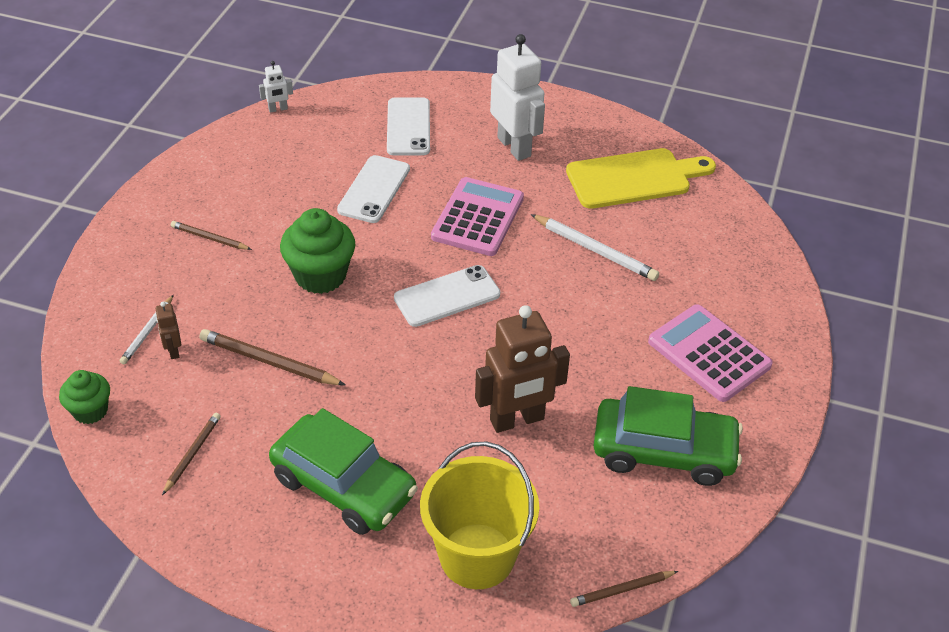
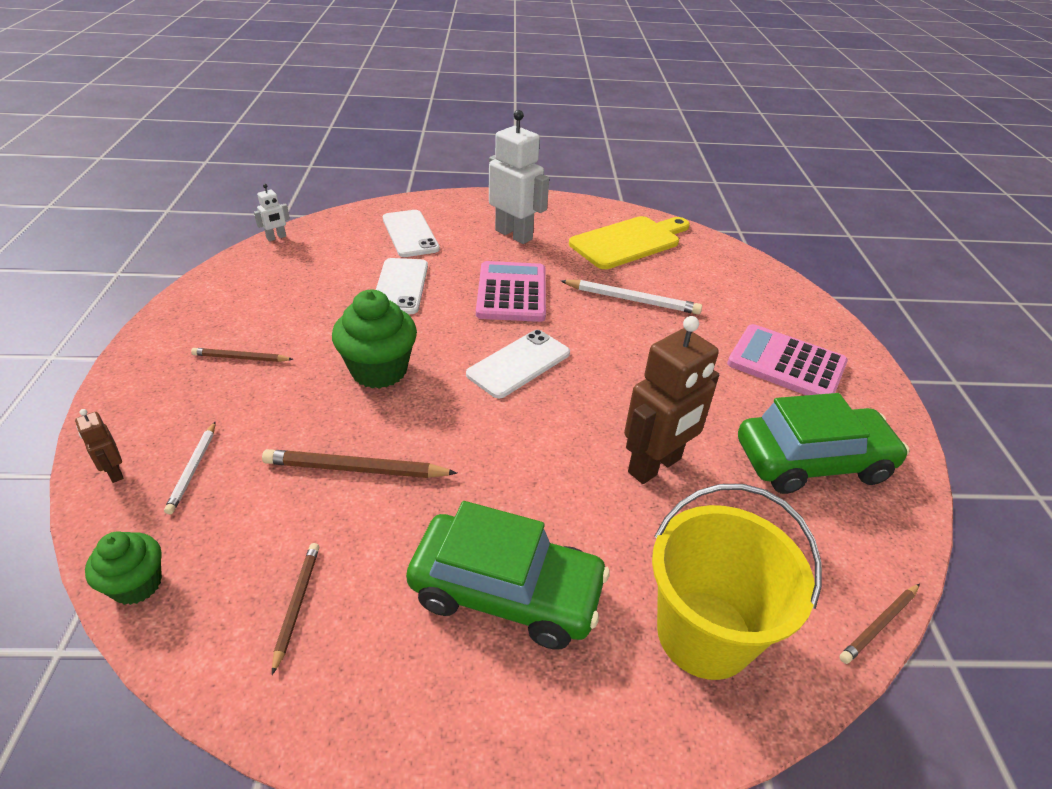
camera: 20 degrees left, 5 degrees down
brown robot [155,302,181,359] -> brown robot moved to [75,409,124,483]

